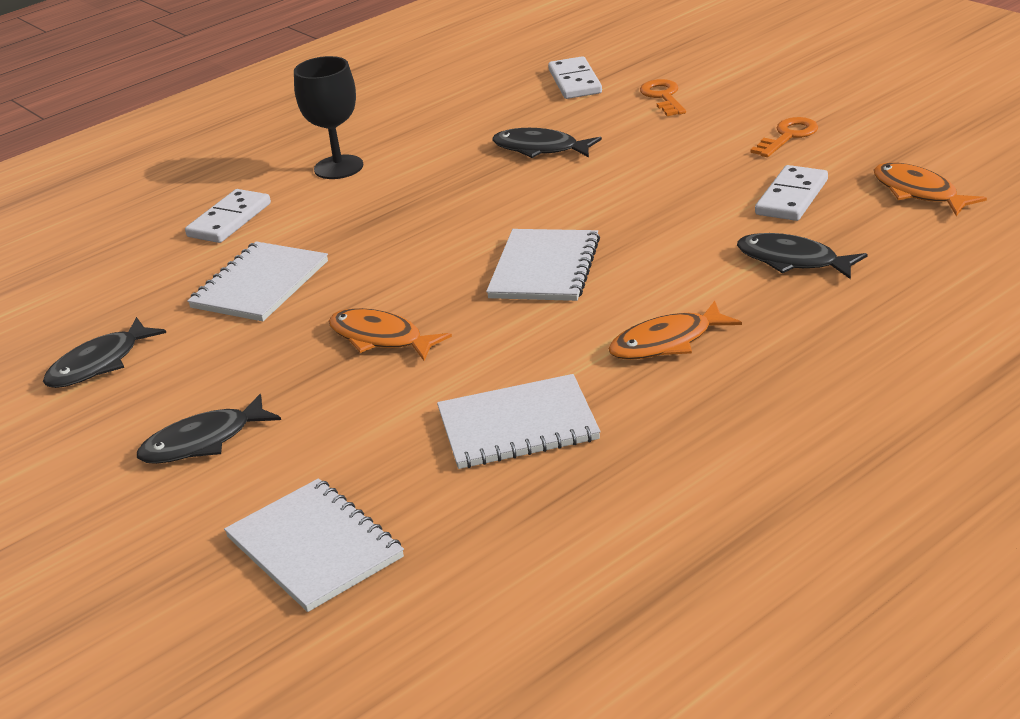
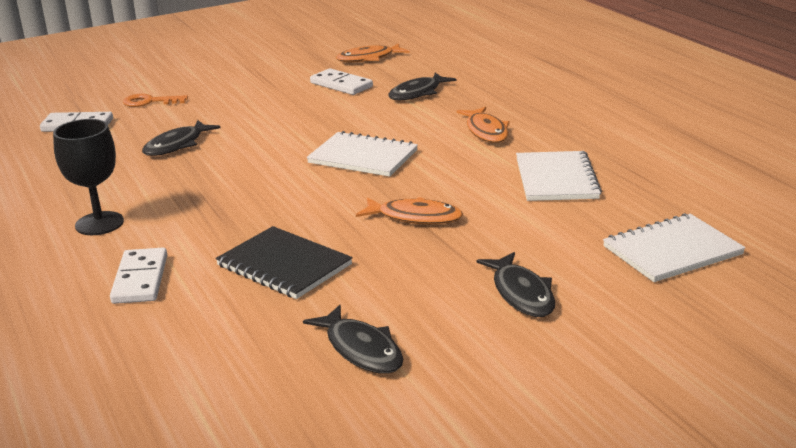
camera: 80 degrees left, 5 degrees down
white domino [185,189,271,243] -> white domino turned 45 degrees clockwise [110,248,167,304]
white notebook [187,242,328,321] -> black notebook [216,226,353,299]
orange fish [329,308,452,361] -> orange fish turned 120 degrees counterclockwise [356,197,463,224]
orange key [750,117,818,157] -> none

